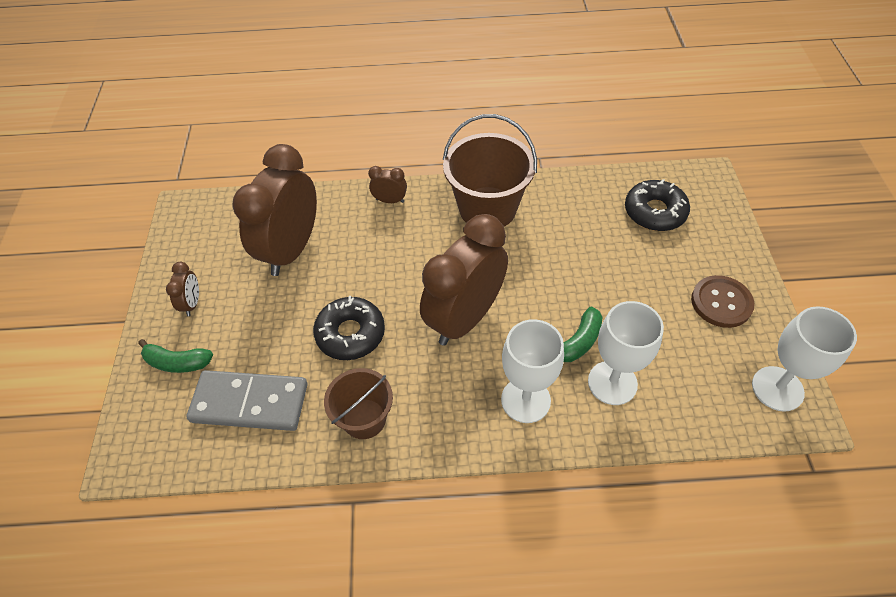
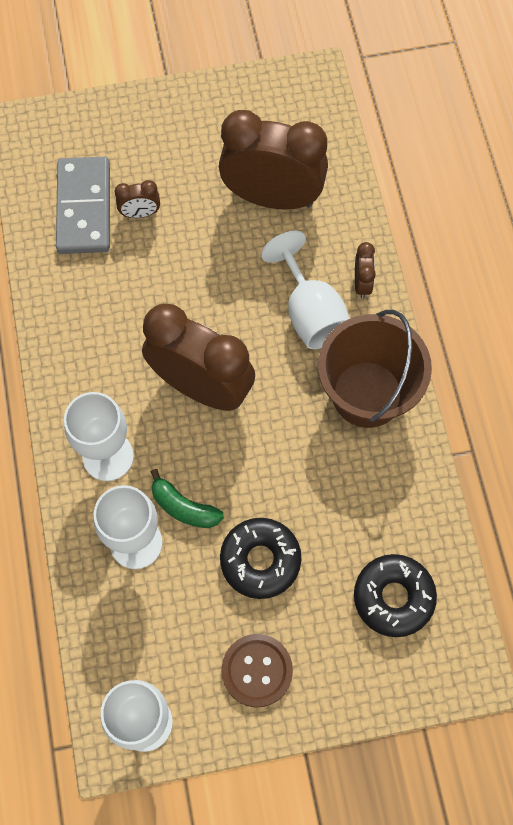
camera: 80 degrees right, 15 degrees up
green banana [138,339,213,373] -> none
brown clock [166,262,199,316] -> brown clock moved to [115,180,160,218]
black donut [313,296,385,360] -> black donut moved to [220,518,301,599]
brown bucket [324,368,393,439] -> none
none -> white goblet [261,230,350,349]

